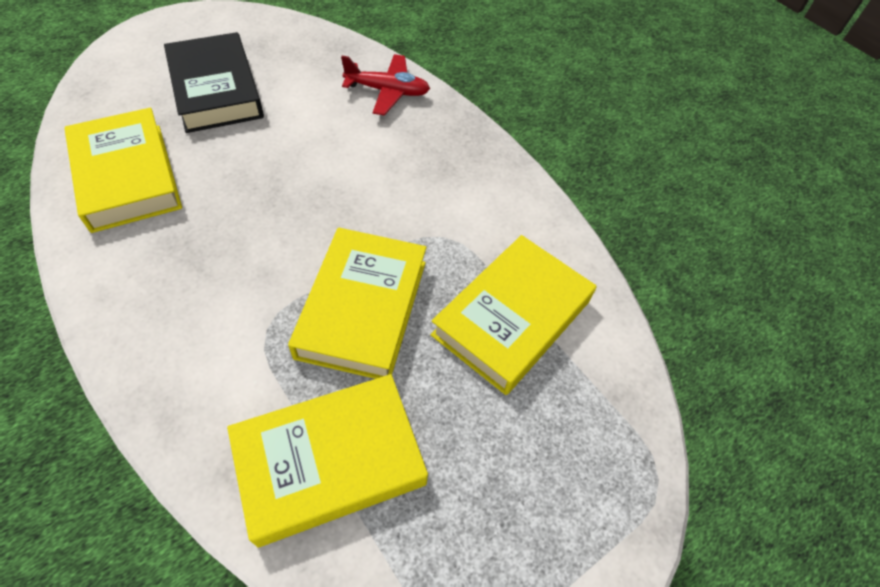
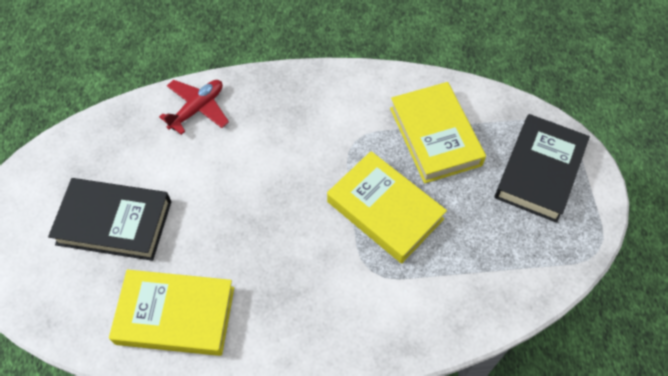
camera: 55 degrees left, 5 degrees up
yellow book [227,374,428,547] -> none
none -> black book [494,114,590,223]

